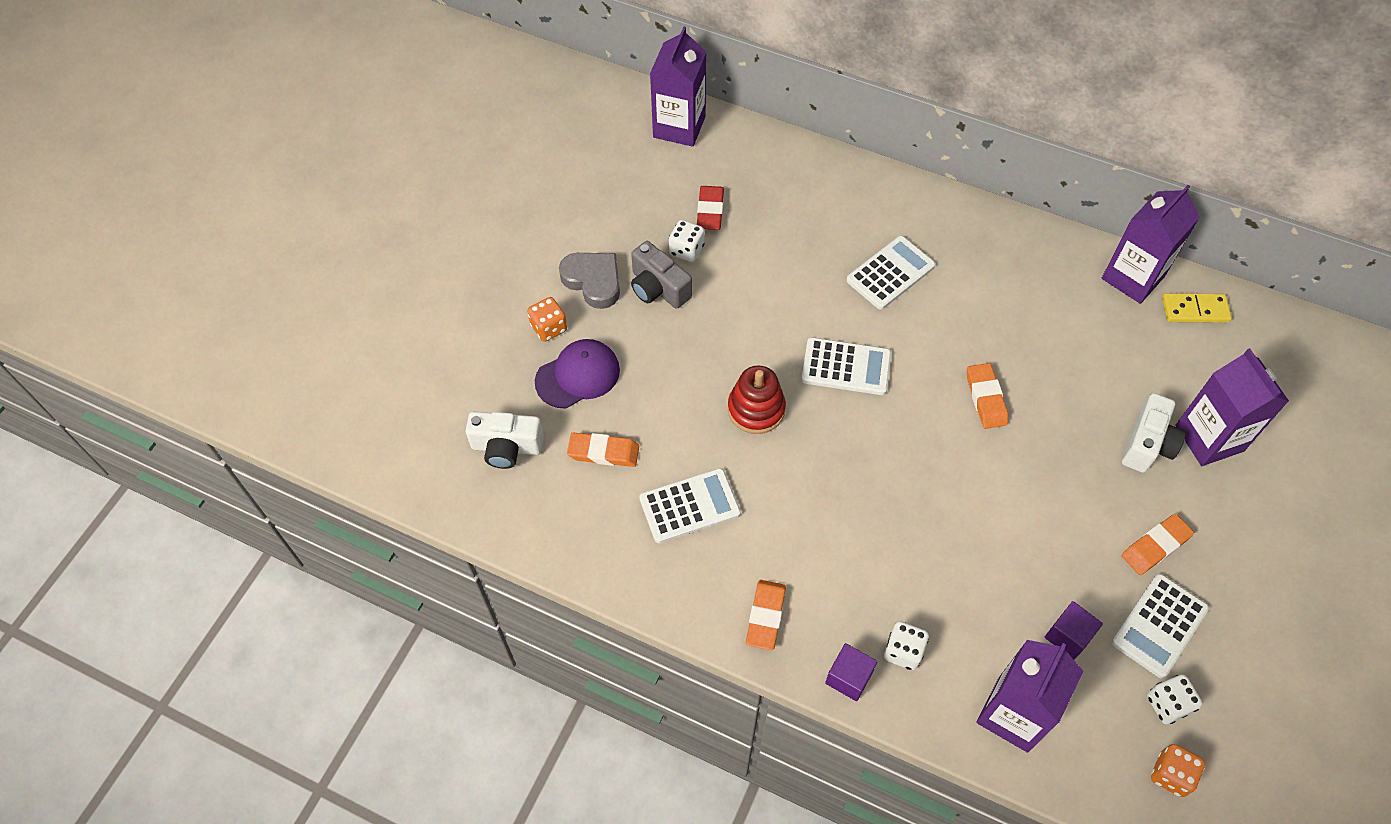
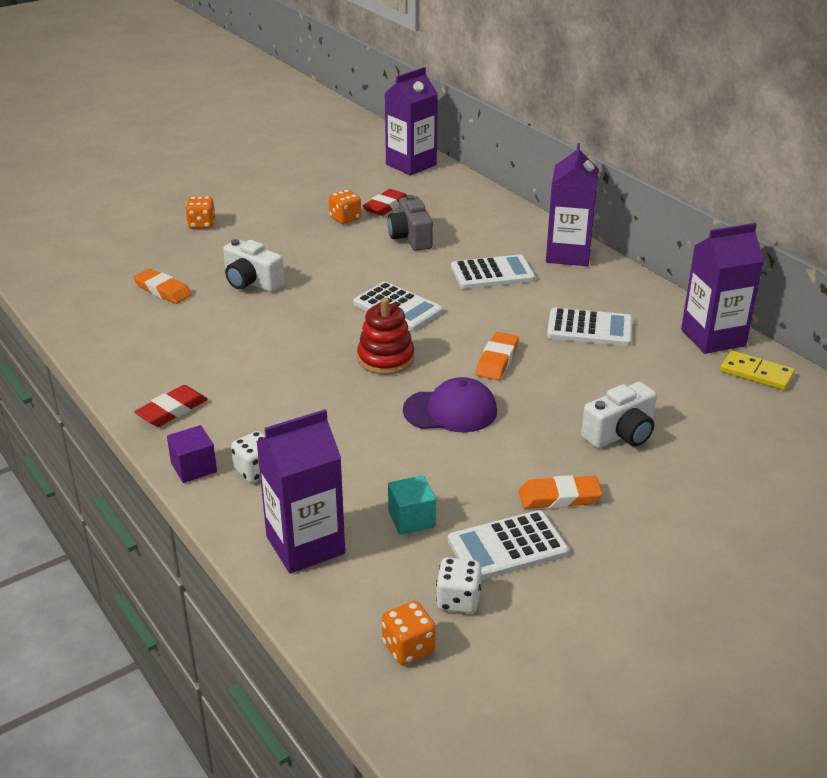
camera: 30 degrees right, 25 degrees down
white camera [465,411,544,469] -> white camera moved to [223,239,285,292]
purple cap [535,339,620,408] -> purple cap moved to [403,377,497,433]
grey heart [559,253,620,309] -> none
grey camera [631,241,692,309] -> grey camera moved to [388,195,433,251]
white calculator [639,468,741,543] -> white calculator moved to [547,307,633,346]
white dice [669,220,705,262] -> orange dice [329,190,361,224]
red stacking toy [728,366,786,434] -> red stacking toy moved to [357,298,414,375]
orange eraser [746,580,786,650] -> red eraser [134,385,208,427]
purple cube [1045,601,1103,660] -> turquoise cube [388,475,436,535]
purple carton [1175,348,1289,466] -> purple carton moved to [546,143,599,266]

